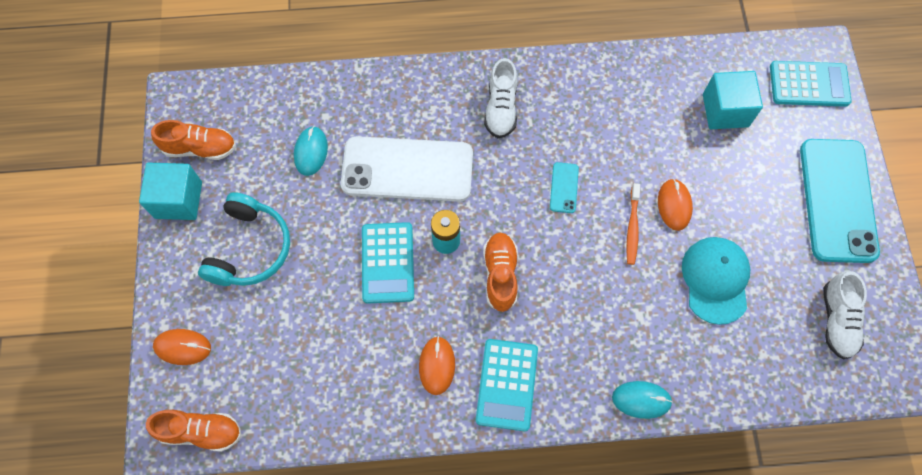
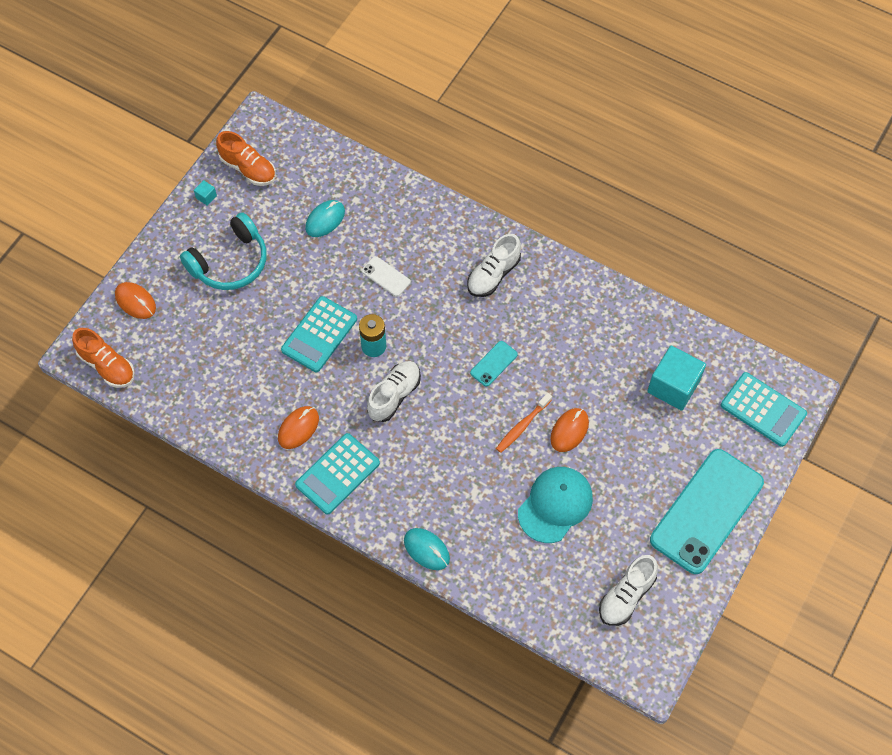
camera: 35 degrees right, 5 degrees down
turquoise cube [139,163,202,220] -> turquoise cube [194,180,217,206], size x0.41
white phone [341,136,473,202] -> white phone [362,256,411,297], size x0.41
orange shoe [483,233,518,312] -> white shoe [367,361,421,422]

